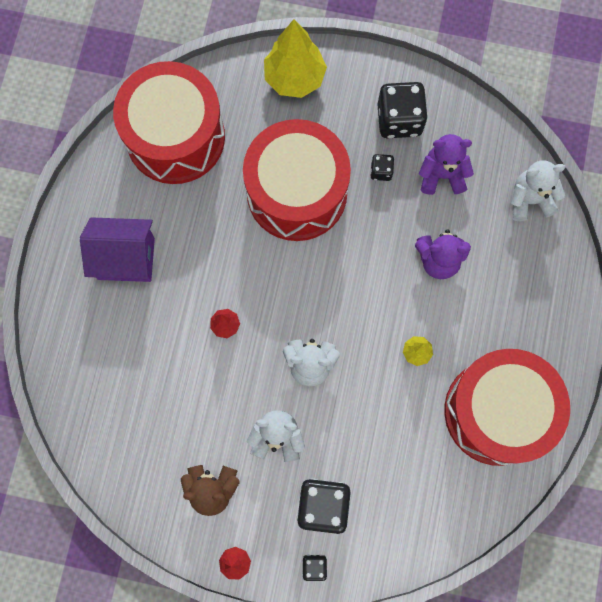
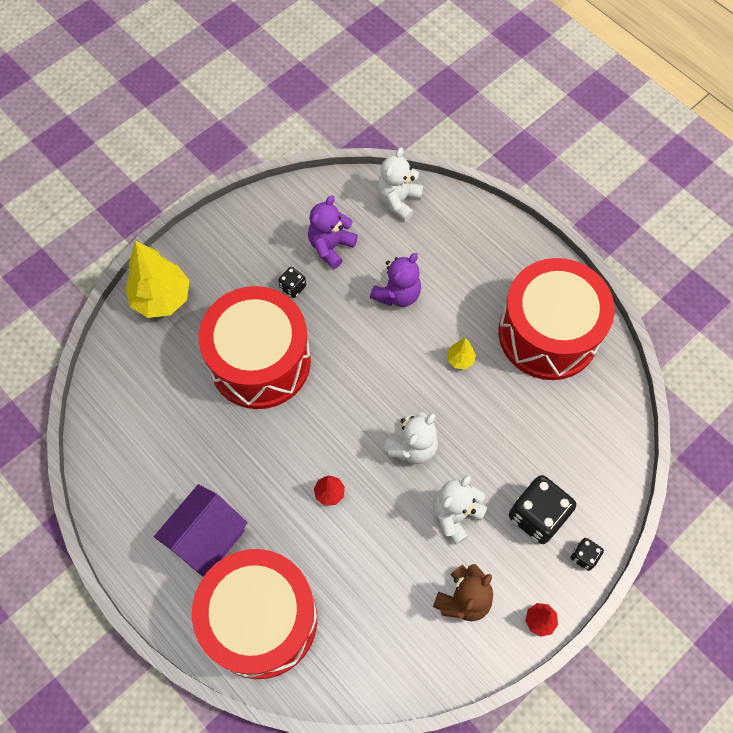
camera: 55 degrees left, 10 degrees down
red drum [113,61,225,184] -> red drum moved to [192,549,317,679]
black dice [377,82,428,138] -> none

